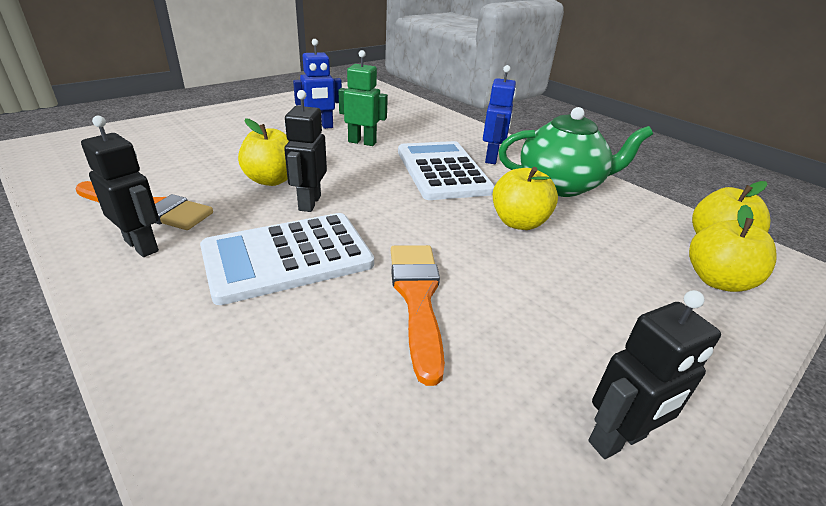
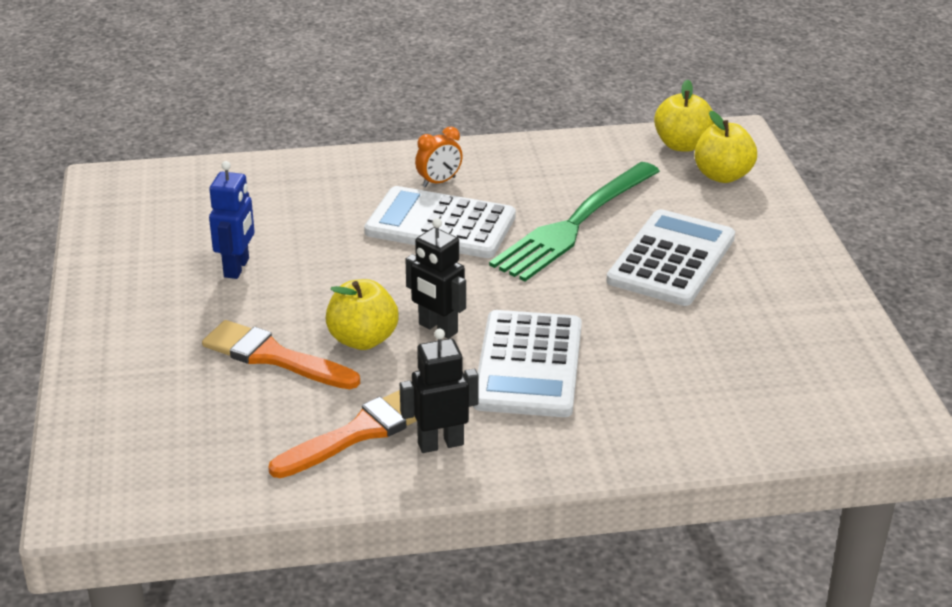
camera: 55 degrees left, 0 degrees up
green robot [338,50,388,146] -> none
orange brush [391,245,445,386] -> orange brush moved to [202,320,360,389]
blue robot [483,65,516,164] -> orange clock [415,127,463,187]
yellow apple [493,167,558,230] -> green fork [489,162,660,282]
green teapot [499,107,653,197] -> none
black robot [588,290,721,459] -> none
none -> white calculator [606,209,735,306]

